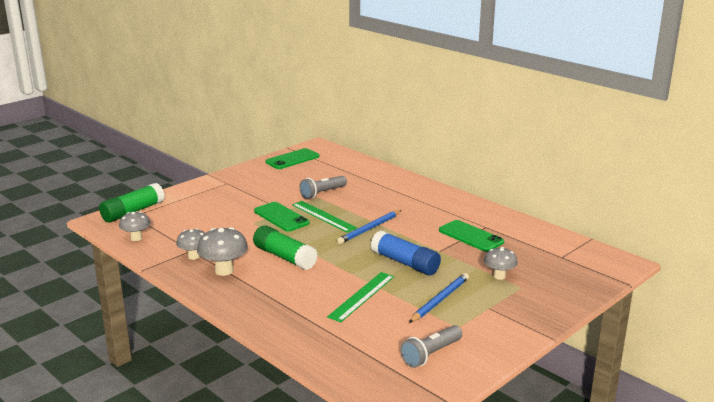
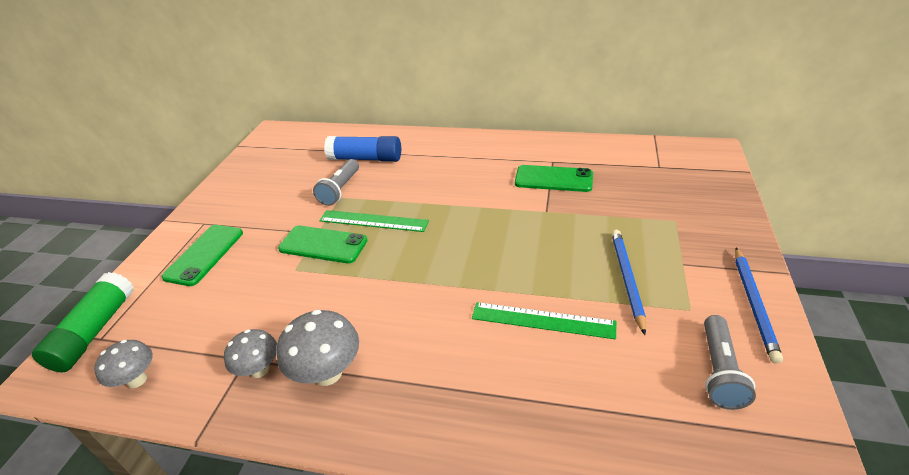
camera: 30 degrees left, 15 degrees up
green glue stick [253,225,318,270] -> none
green phone [265,148,319,169] -> green phone moved to [162,225,243,286]
green ruler [327,272,394,322] -> green ruler turned 75 degrees counterclockwise [472,302,617,339]
blue pencil [337,210,401,244] -> blue pencil moved to [735,248,783,364]
blue glue stick [371,230,441,275] -> blue glue stick moved to [324,136,401,162]
grey mushroom [484,247,518,280] -> none

